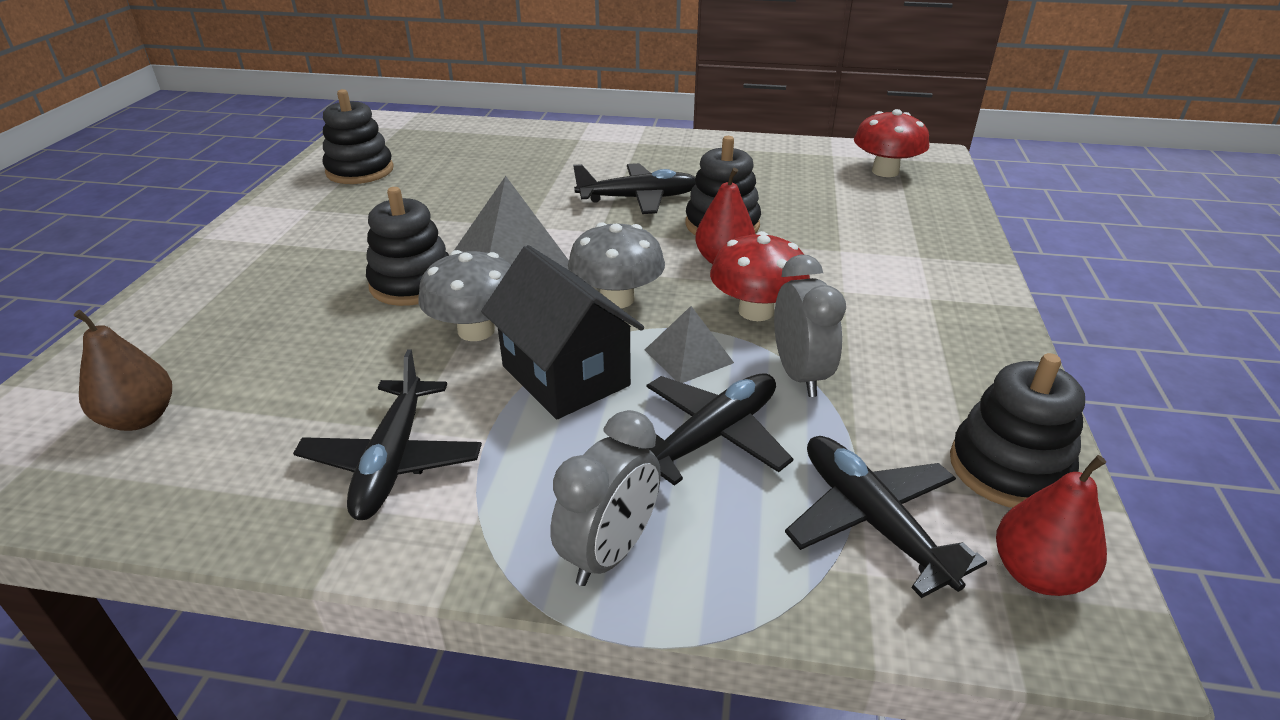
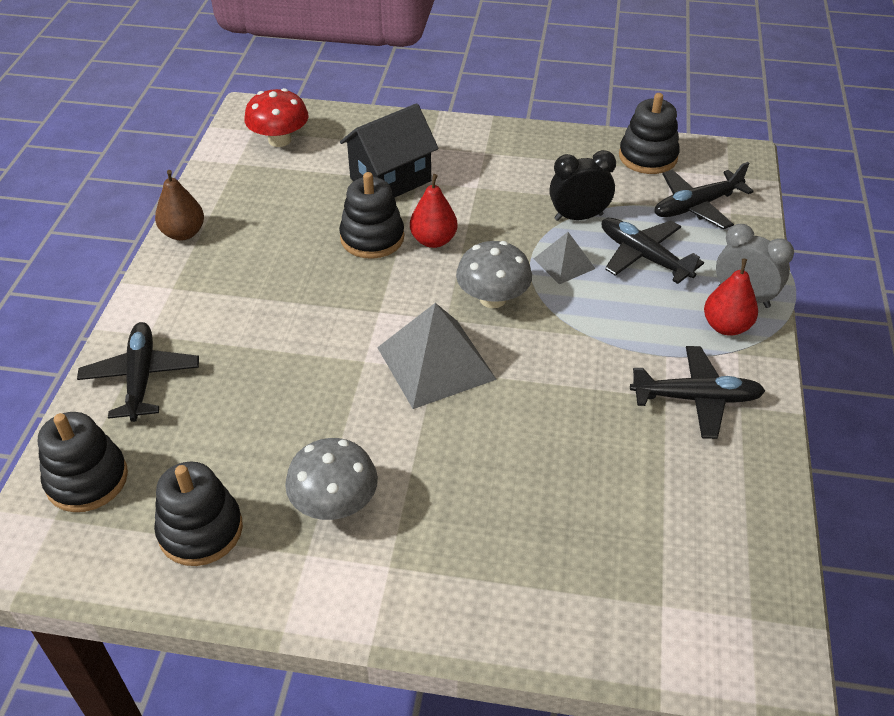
camera: 90 degrees left, 10 degrees up
brown pear [73,310,172,431] -> brown pear moved to [155,170,204,240]
black stacking toy [366,187,449,306] -> black stacking toy moved to [38,412,128,512]
grey mushroom [418,250,511,341] -> grey mushroom moved to [285,438,378,520]
black house [481,245,644,419] -> black house moved to [340,103,439,198]
black plane [573,163,696,214] -> black plane moved to [77,322,199,422]
red mushroom [710,231,810,321] -> none
grey clock [774,254,846,397] -> black clock [549,150,616,221]
red pear [996,455,1107,596] -> red pear moved to [704,259,758,336]

